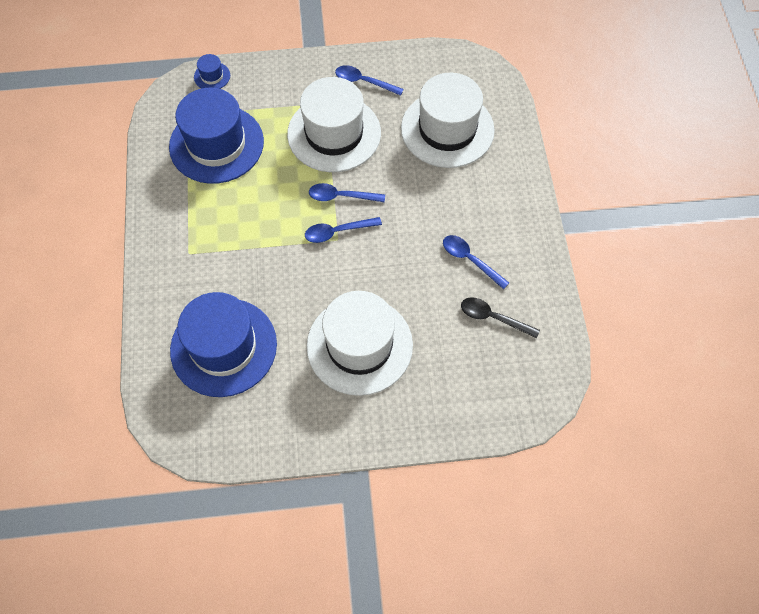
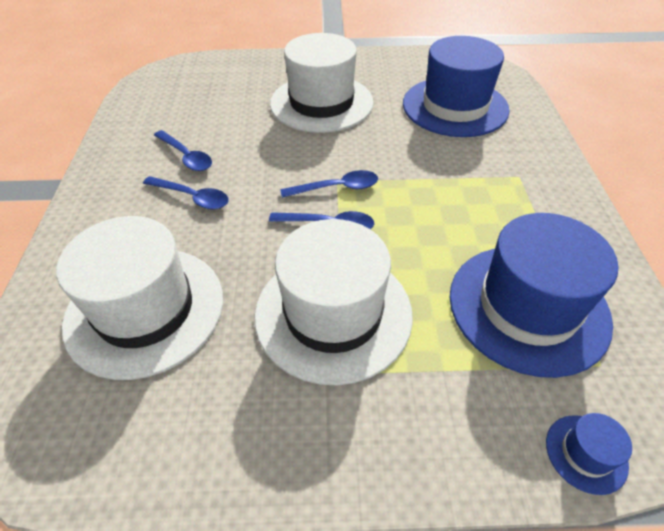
camera: 175 degrees left, 15 degrees down
blue spoon [335,65,404,96] -> blue spoon moved to [143,176,229,210]
black spoon [461,298,540,339] -> none

